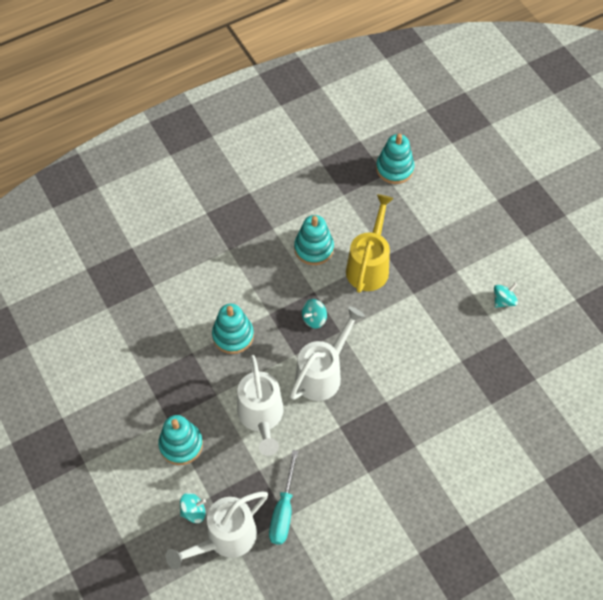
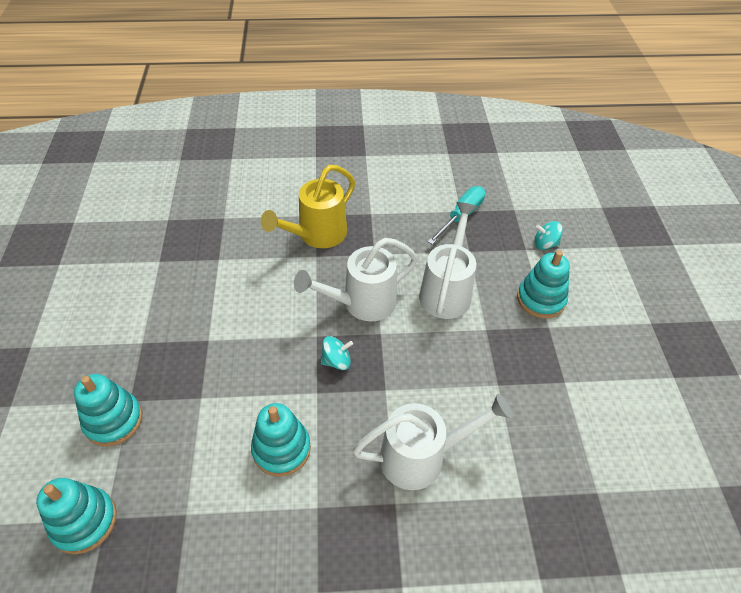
camera: 155 degrees left, 10 degrees down
white watering can [166,491,268,569] -> white watering can moved to [353,393,512,490]
turquoise stacking toy [212,304,254,354] -> turquoise stacking toy moved to [74,374,142,447]
yellow watering can [346,194,394,293] -> yellow watering can moved to [261,165,355,248]
turquoise spinning top [494,283,518,308] -> none

